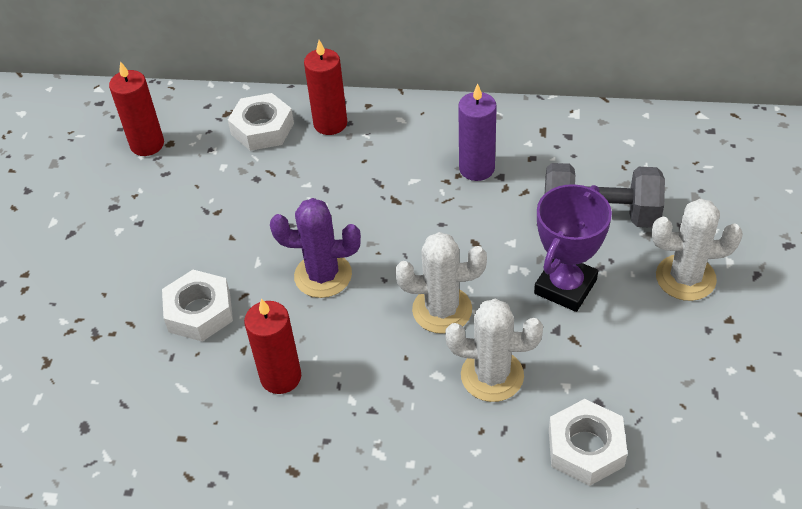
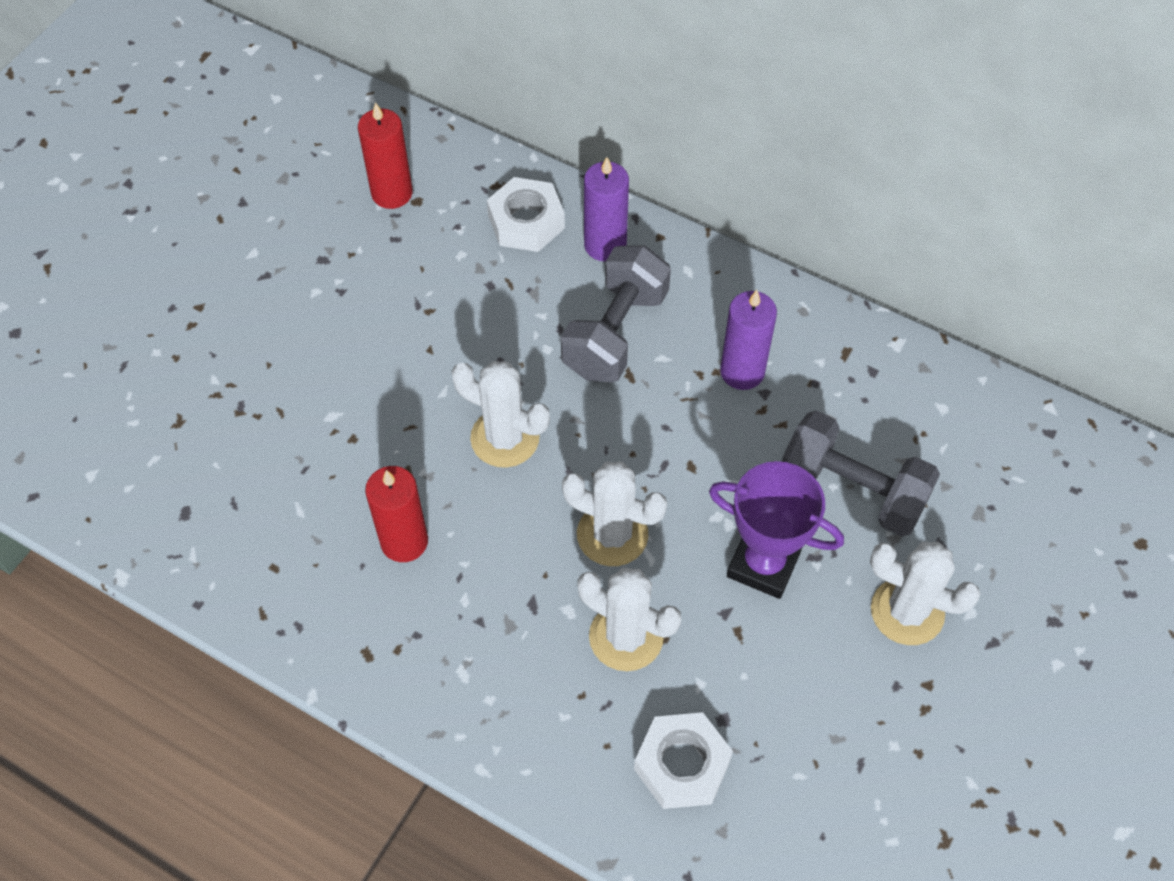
camera: 20 degrees right, 10 degrees up
white nut [162,270,233,341] -> none
purple cactus [270,198,361,298] -> white cactus [451,361,550,468]
red candle [304,40,347,135] -> purple candle [584,157,629,262]
purple trophy [534,184,612,312] -> purple trophy turned 60 degrees clockwise [709,461,844,599]
none -> grey dumbbell [561,246,671,382]

